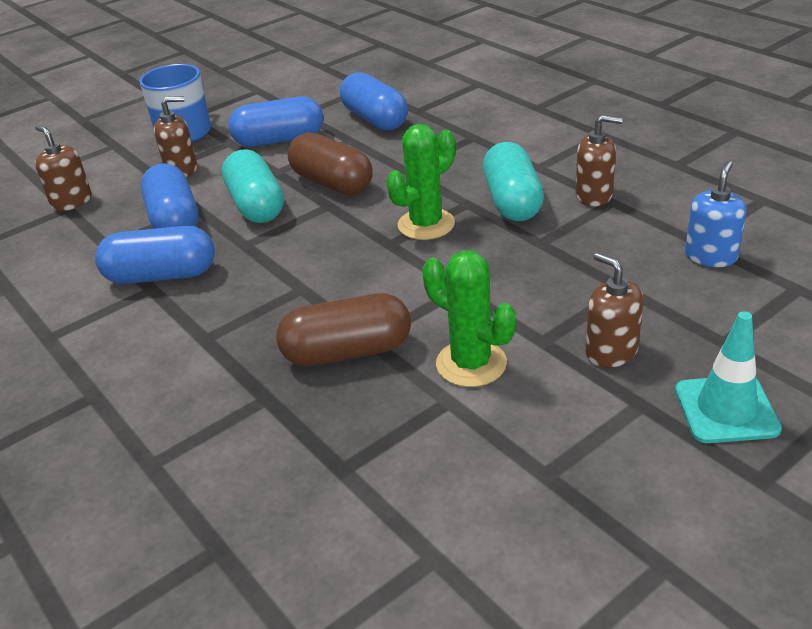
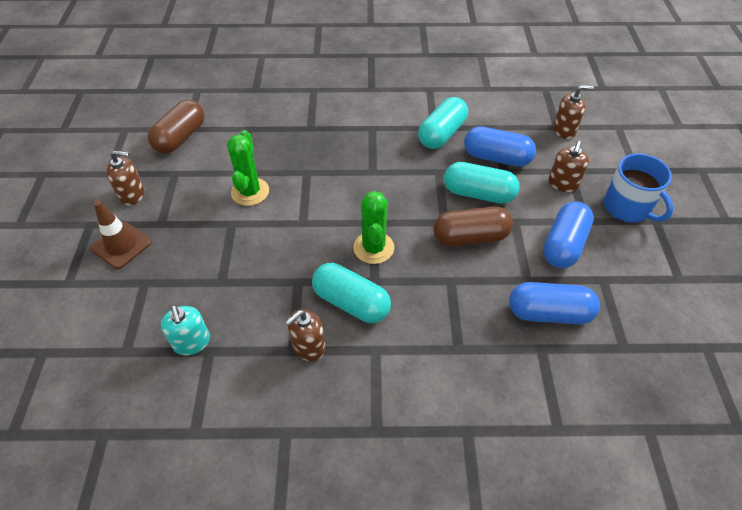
camera: 125 degrees right, 15 degrees up
blue capsule [95,225,215,284] -> turquoise capsule [418,97,468,149]
brown capsule [276,293,411,366] -> brown capsule moved to [148,99,205,154]
green cactus [422,250,516,387] -> green cactus turned 75 degrees counterclockwise [227,130,269,206]
brown soap dispenser [585,253,643,368] -> brown soap dispenser moved to [106,151,145,206]
turquoise traffic cone [675,311,782,443] -> brown traffic cone [91,200,151,269]
blue soap dispenser [685,161,746,267] -> turquoise soap dispenser [161,305,210,355]

